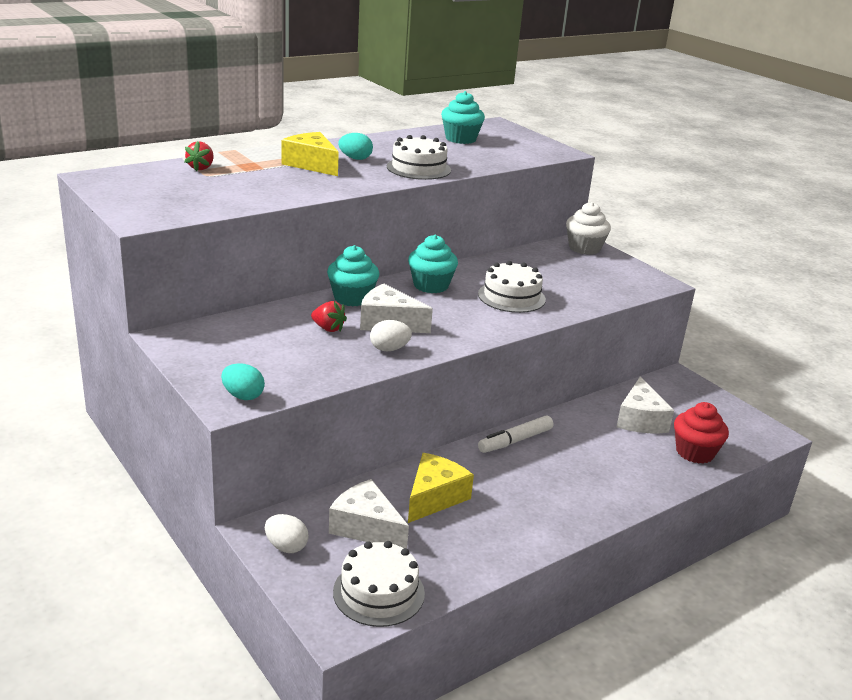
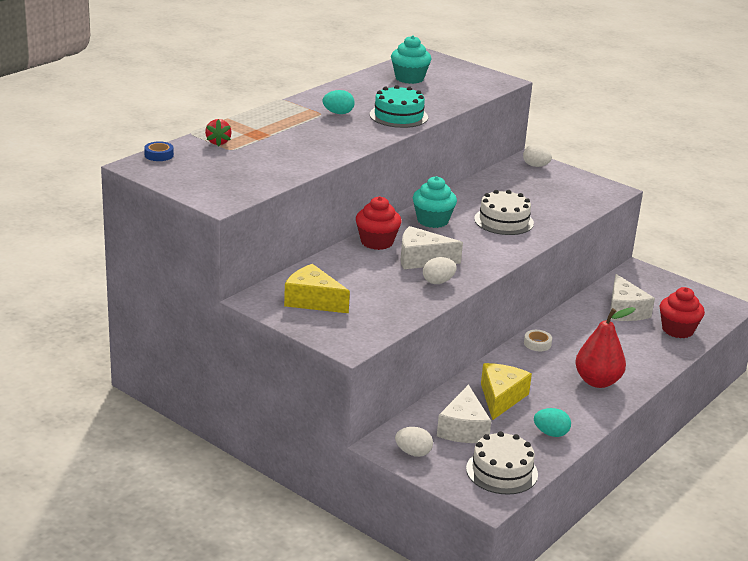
camera: 15 degrees left, 0 degrees up
turquoise egg [221,363,265,400] -> turquoise egg moved to [534,408,571,437]
yellow cheese [282,132,339,176] -> yellow cheese moved to [284,264,350,313]
red strawberry [311,301,347,332] -> none
turquoise cupcake [327,245,379,306] -> red cupcake [356,196,402,250]
white cheese [329,479,409,548] -> white cheese turned 105 degrees counterclockwise [437,384,491,443]
white cake [387,135,451,180] -> turquoise cake [370,85,428,128]
white marker [478,416,553,453] -> white tape [524,330,552,351]
white cupcake [566,202,611,255] -> white egg [523,144,552,167]
none -> blue tape [144,141,174,161]
none -> red pear [575,307,636,388]

